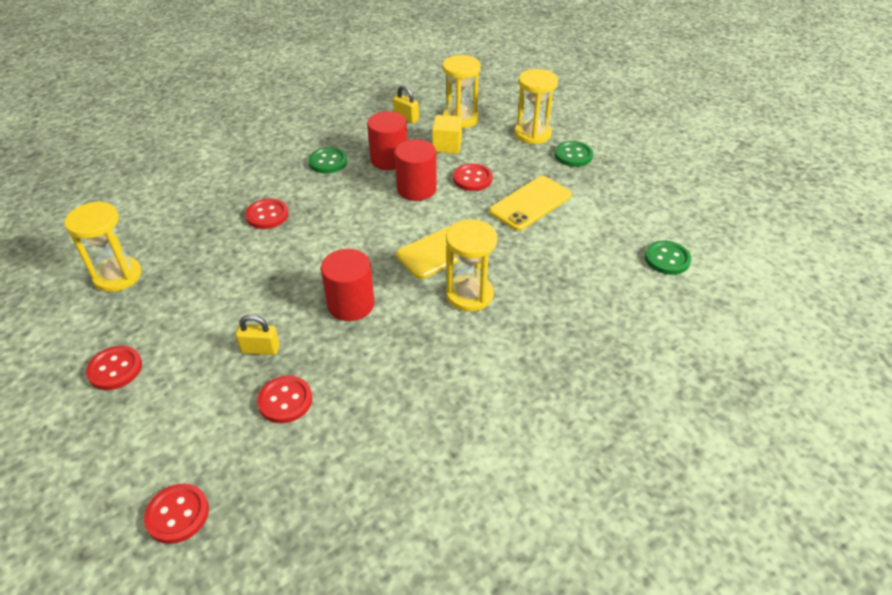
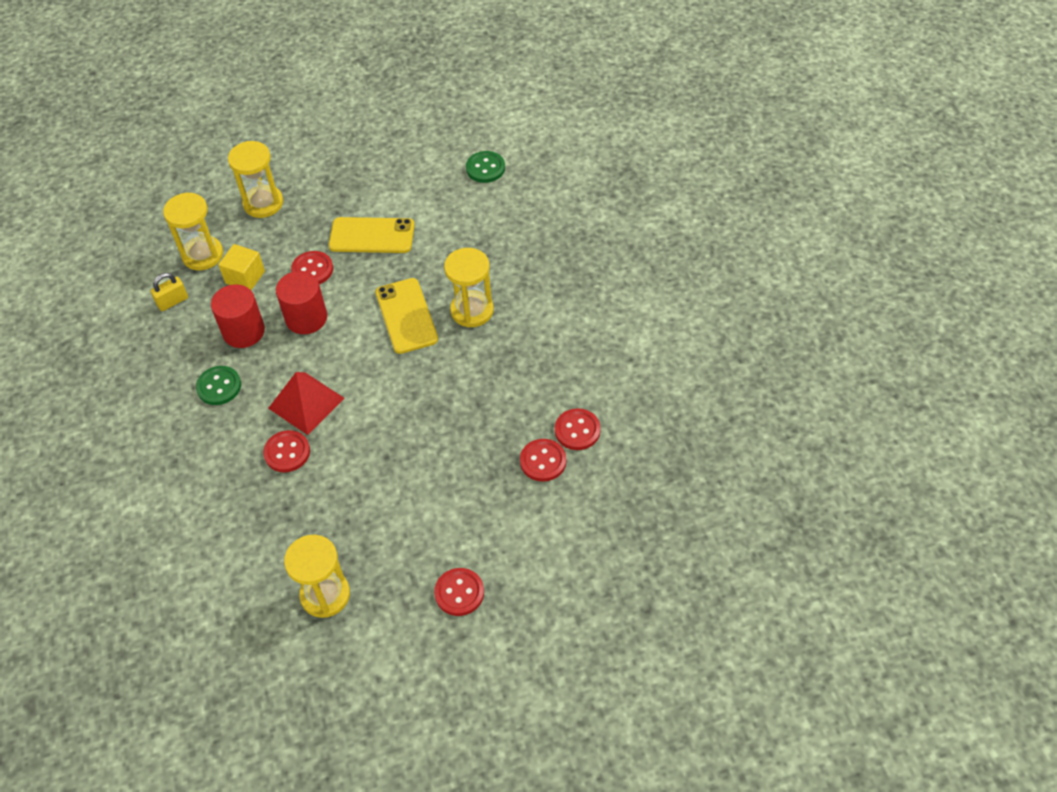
camera: 70 degrees left, 10 degrees up
red button [144,484,209,544] -> red button moved to [555,408,601,450]
yellow padlock [236,314,280,355] -> none
red cylinder [321,249,375,321] -> none
yellow phone [489,176,572,231] -> yellow phone turned 60 degrees counterclockwise [329,217,415,253]
green button [555,141,593,167] -> none
none -> red pyramid [268,372,344,435]

